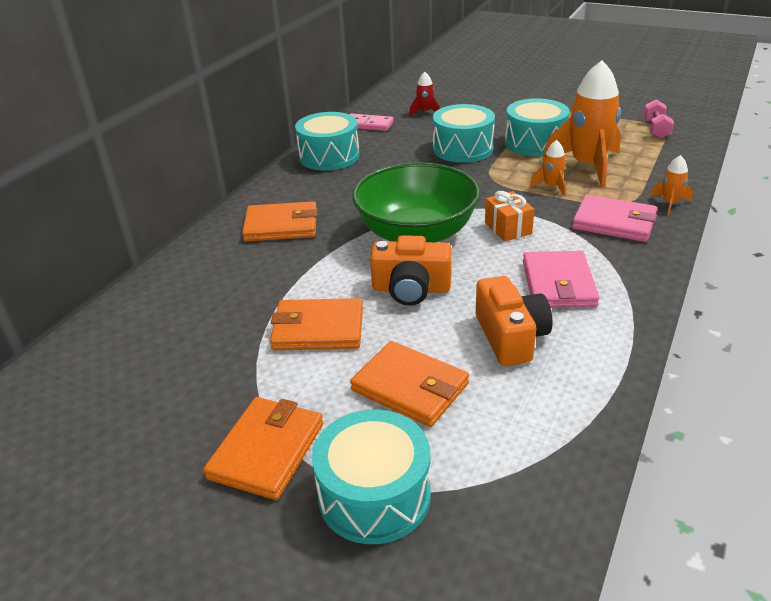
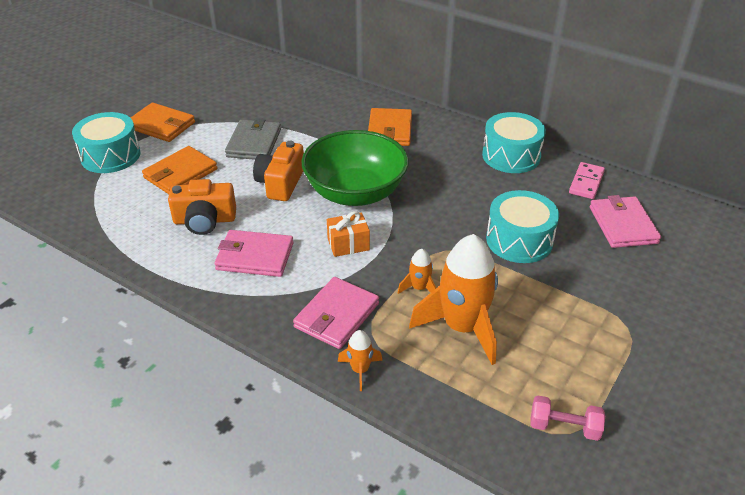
camera: 95 degrees right, 5 degrees up
orange wallet [270,298,363,350] -> grey wallet [225,118,281,160]
red rocket [409,72,440,116] -> pink wallet [590,195,661,248]
turquoise drum [505,98,570,156] -> none

